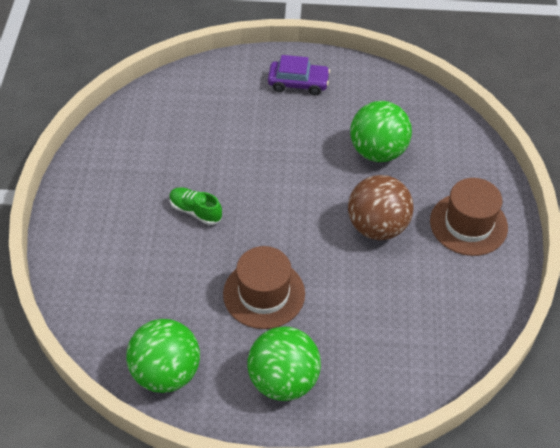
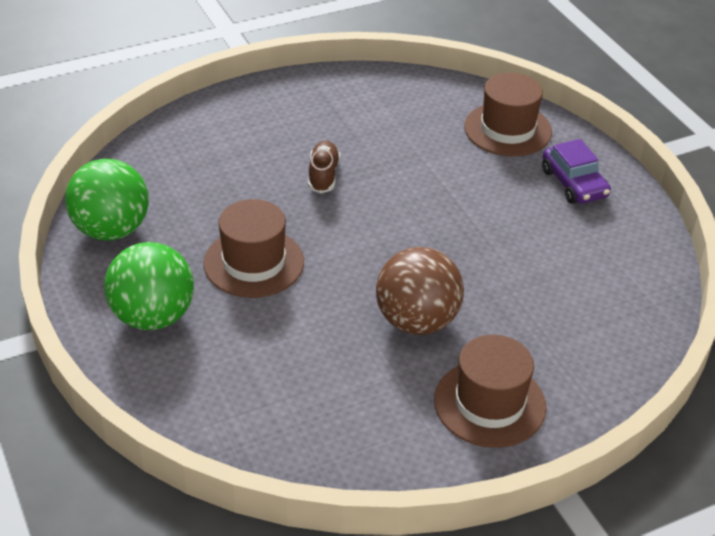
camera: 60 degrees right, 10 degrees down
green shoe [169,187,222,225] -> brown shoe [308,140,340,194]
green ball [350,101,412,162] -> none
none -> brown hat [464,73,552,156]

